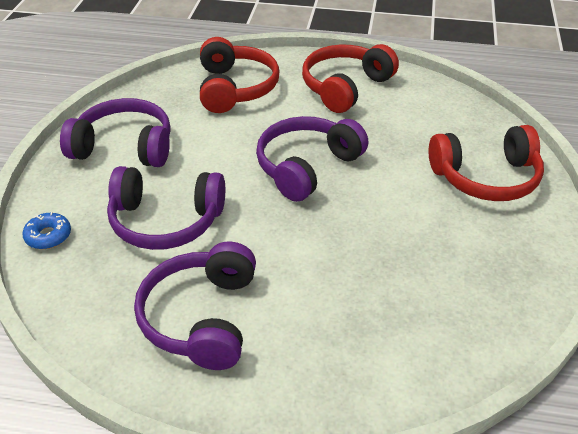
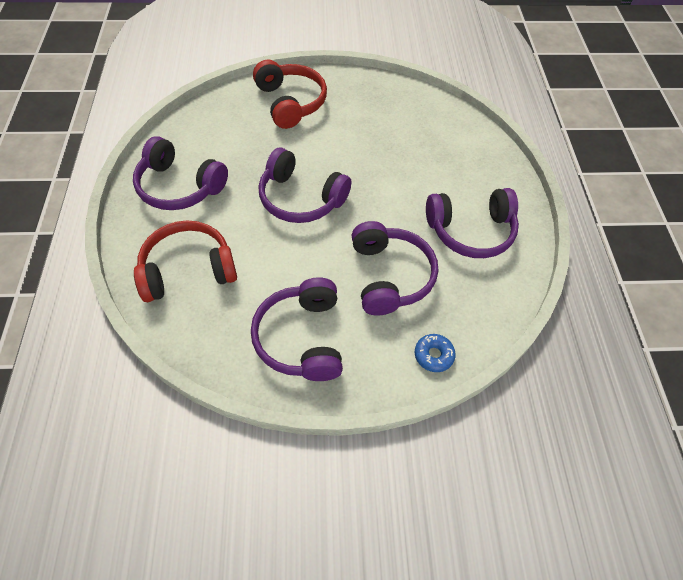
camera: 105 degrees left, 15 degrees up
red headphones [302,44,399,113] -> purple headphones [133,136,228,210]

